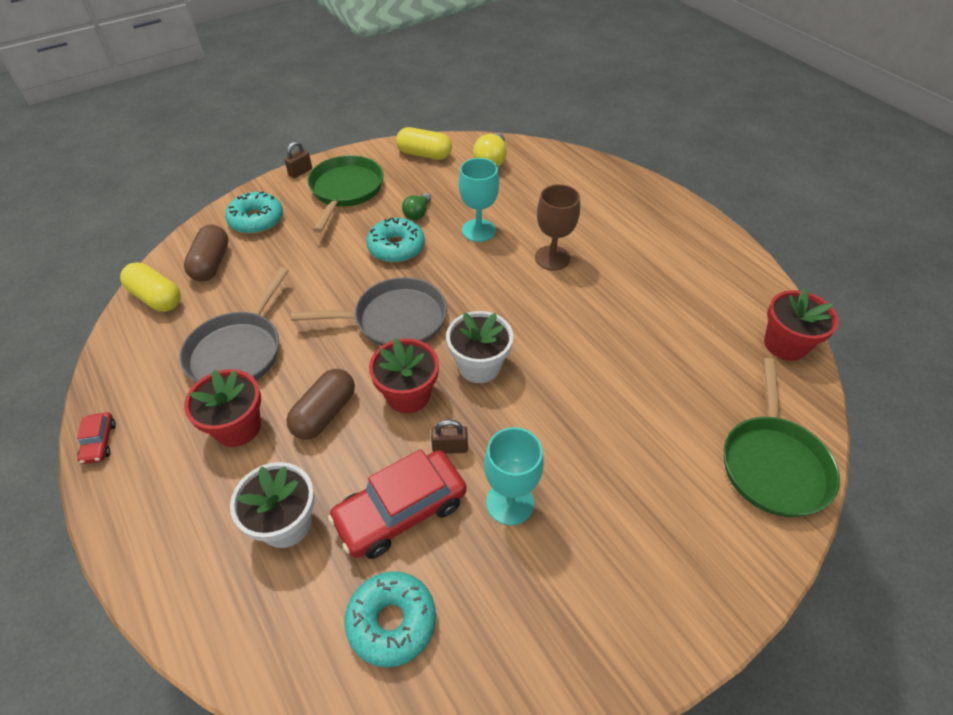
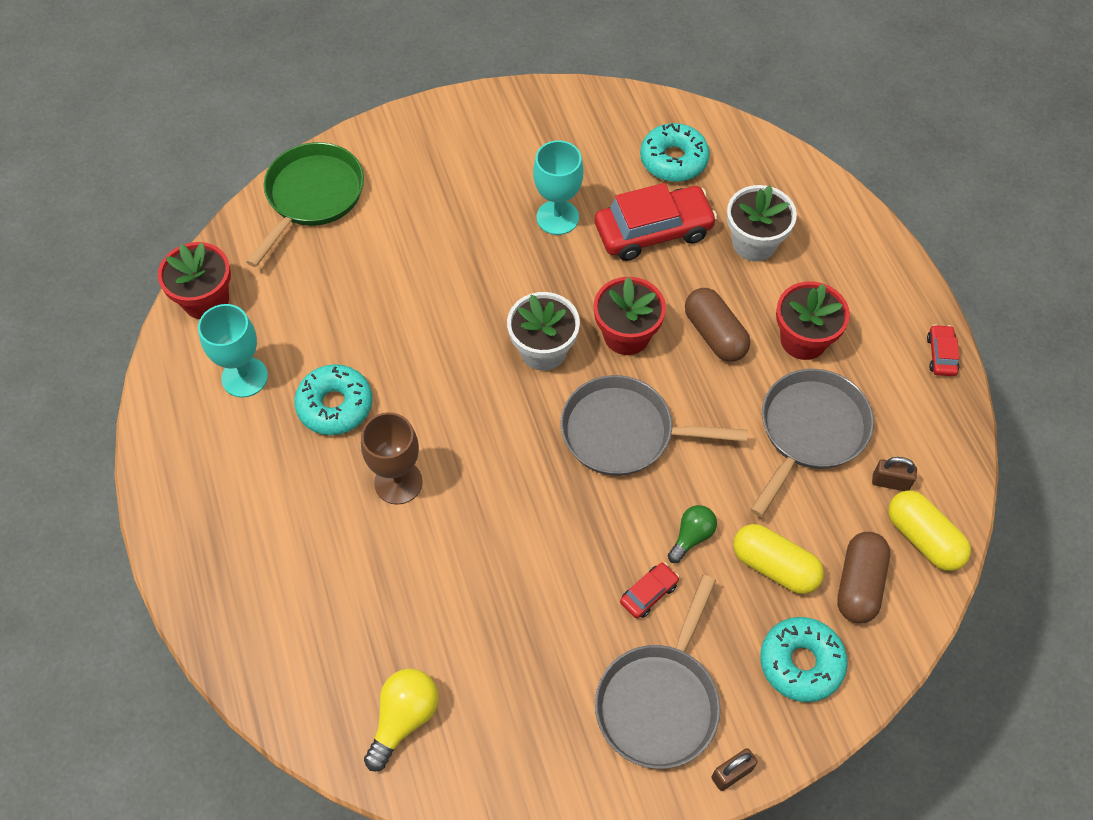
camera: 165 degrees left, 10 degrees up
brown capsule [286,369,355,440] -> brown capsule turned 75 degrees counterclockwise [685,288,750,362]
green pan [307,155,384,233] -> grey pan [595,575,720,769]
turquoise donut [366,217,425,263] -> turquoise donut moved to [294,364,372,435]
yellow capsule [396,127,452,160] -> yellow capsule moved to [733,524,824,594]
green light bulb [402,193,431,220] -> green light bulb moved to [668,505,717,563]
brown padlock [431,420,468,454] -> brown padlock moved to [872,457,917,491]
turquoise goblet [459,158,499,242] -> turquoise goblet moved to [198,304,268,398]
none -> red car [620,563,679,618]

